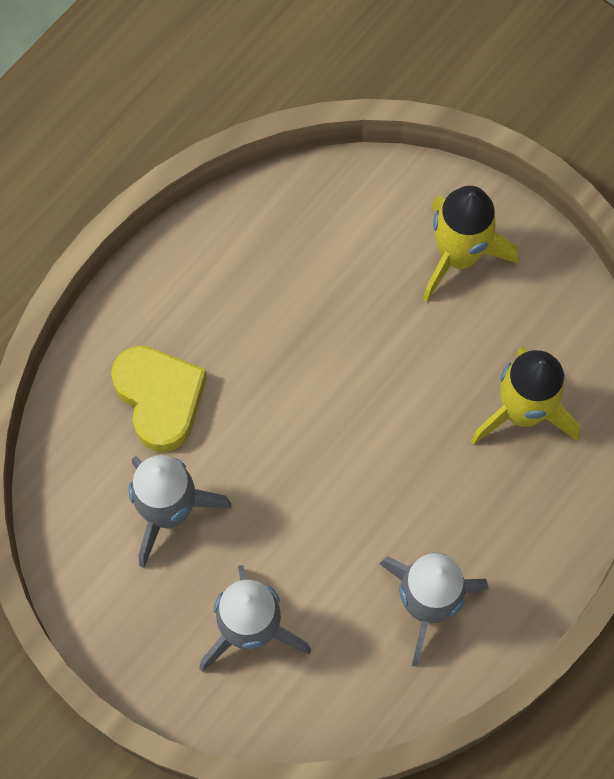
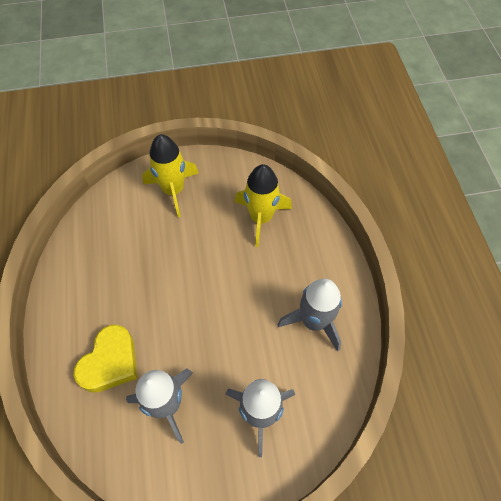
camera: 50 degrees left, 10 degrees down
yellow heart [111,346,207,452] -> yellow heart turned 105 degrees clockwise [74,325,137,393]

